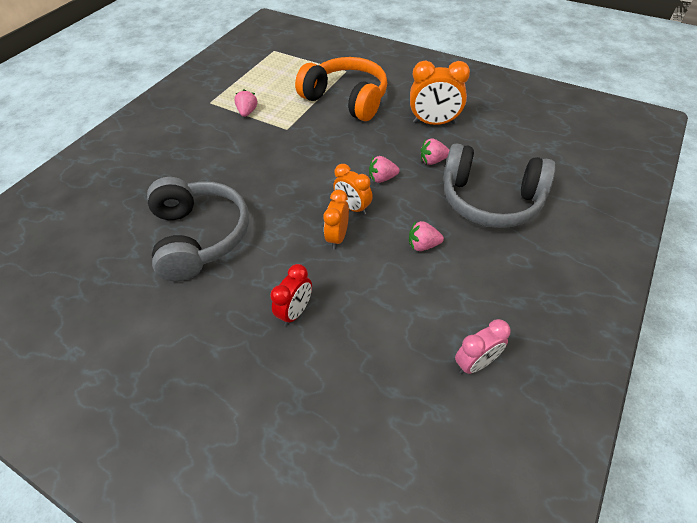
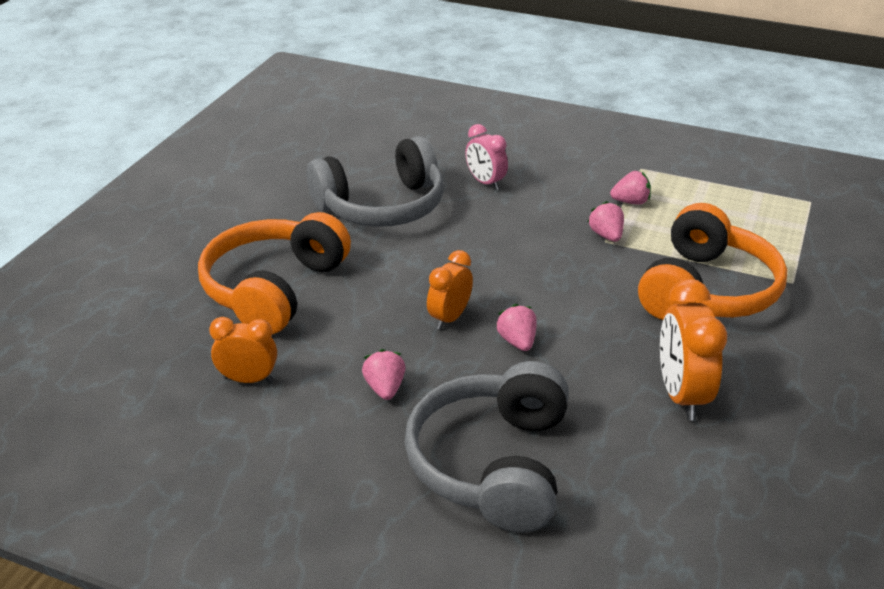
camera: 80 degrees right, 15 degrees down
red clock [270,264,312,326] -> orange headphones [198,212,351,334]
orange clock [323,190,349,249] -> orange clock moved to [209,317,277,383]
pink strawberry [420,138,449,165] -> pink strawberry moved to [588,201,624,242]
pink clock [455,319,511,374] -> pink clock moved to [465,124,508,190]

